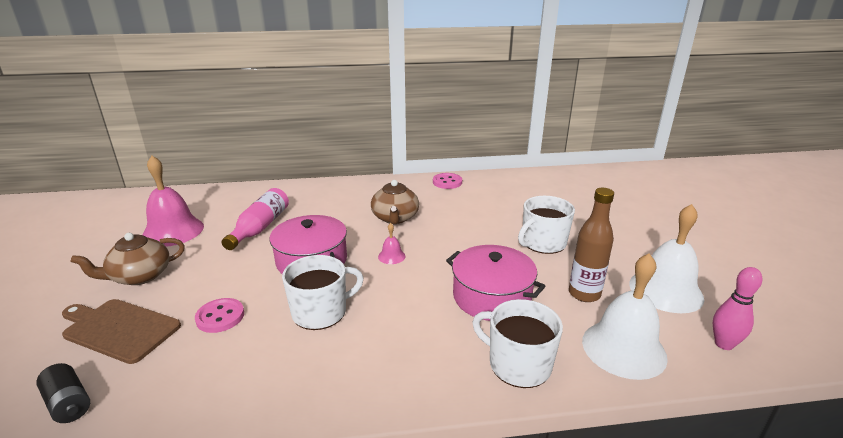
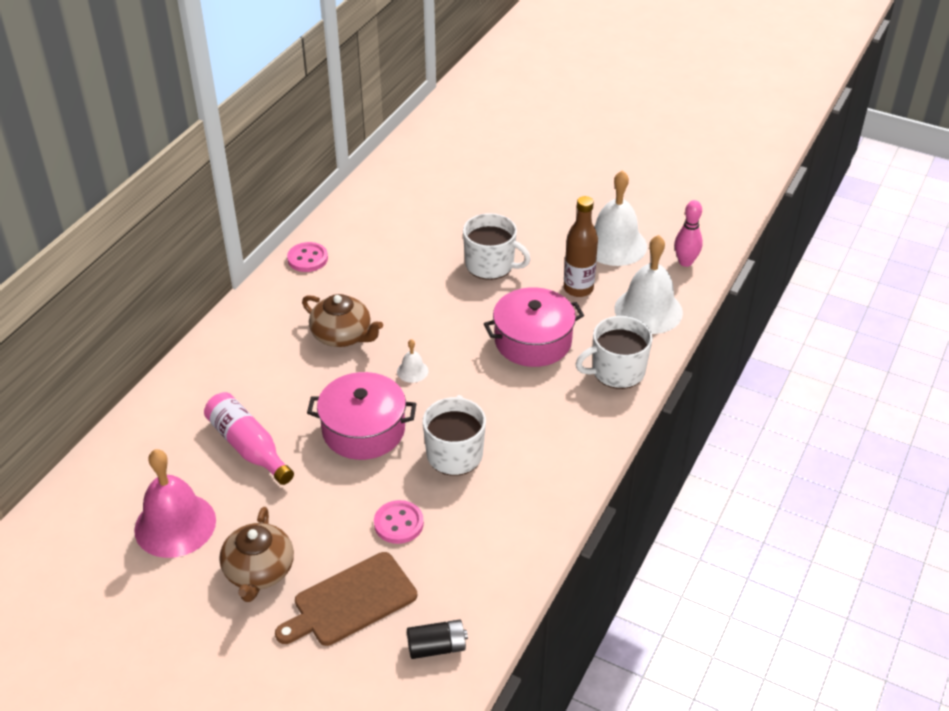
camera: 55 degrees left, 15 degrees up
pink bell [378,223,405,264] -> white bell [397,339,428,383]
white mug [518,196,575,254] -> white mug turned 60 degrees counterclockwise [463,213,531,280]

